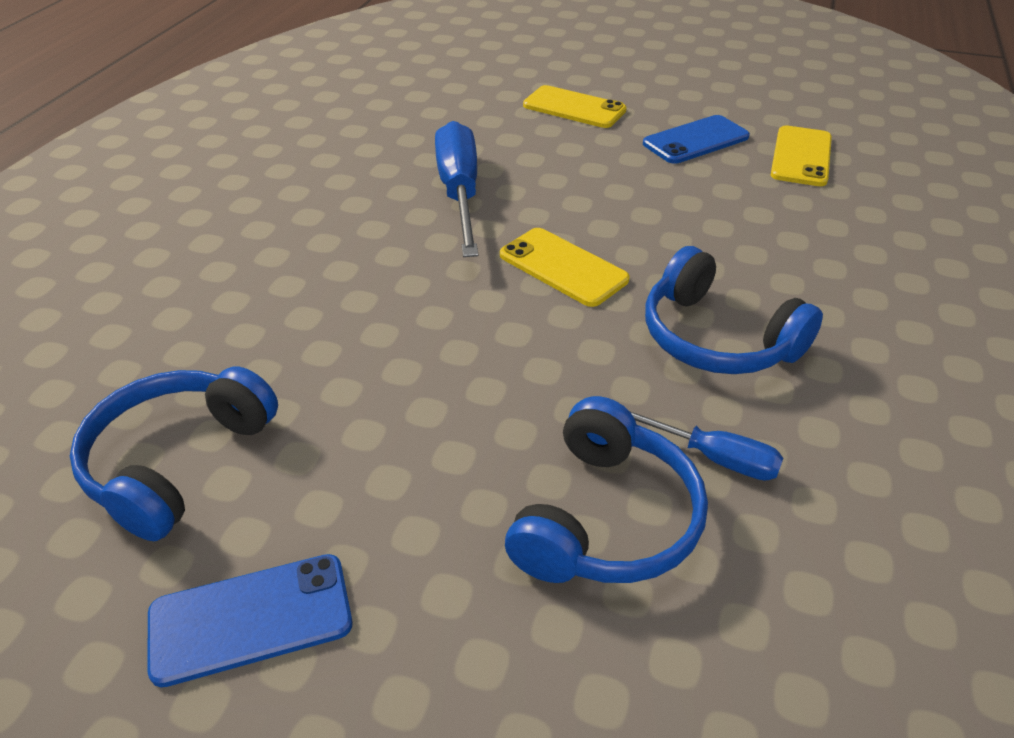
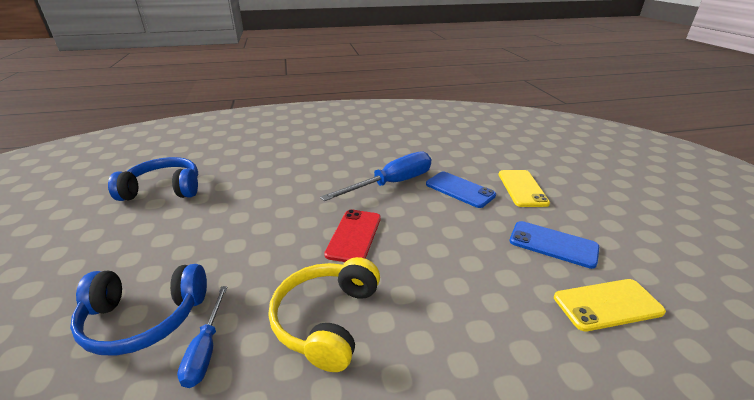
camera: 60 degrees right, 10 degrees down
blue phone [148,554,352,687] -> blue phone moved to [426,172,496,208]
yellow phone [500,228,630,307] -> red phone [324,209,381,262]
blue headphones [645,246,823,374] -> yellow headphones [269,257,380,372]

